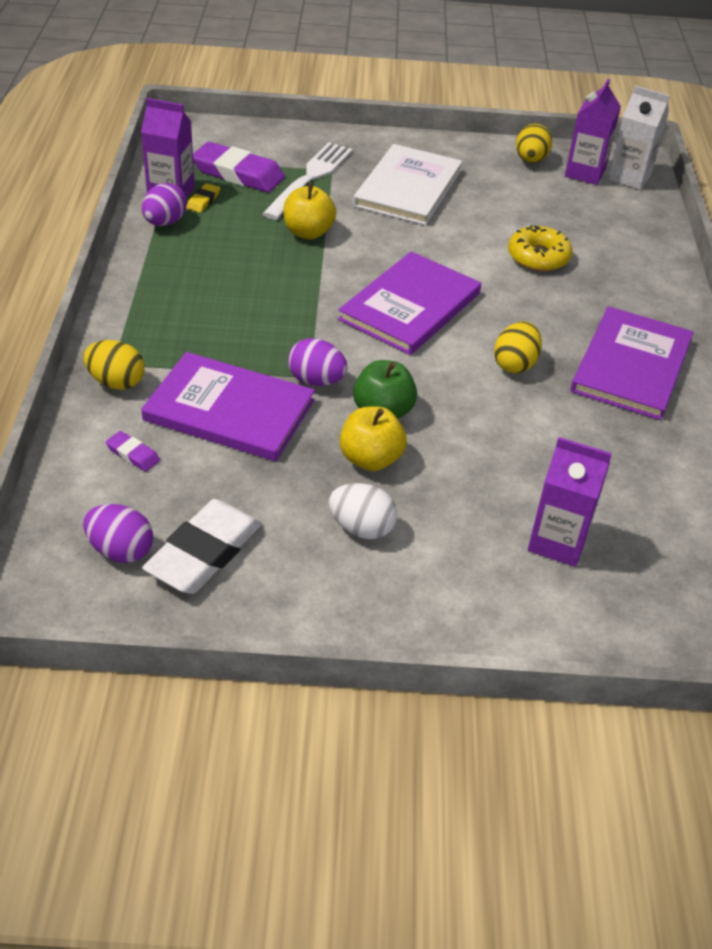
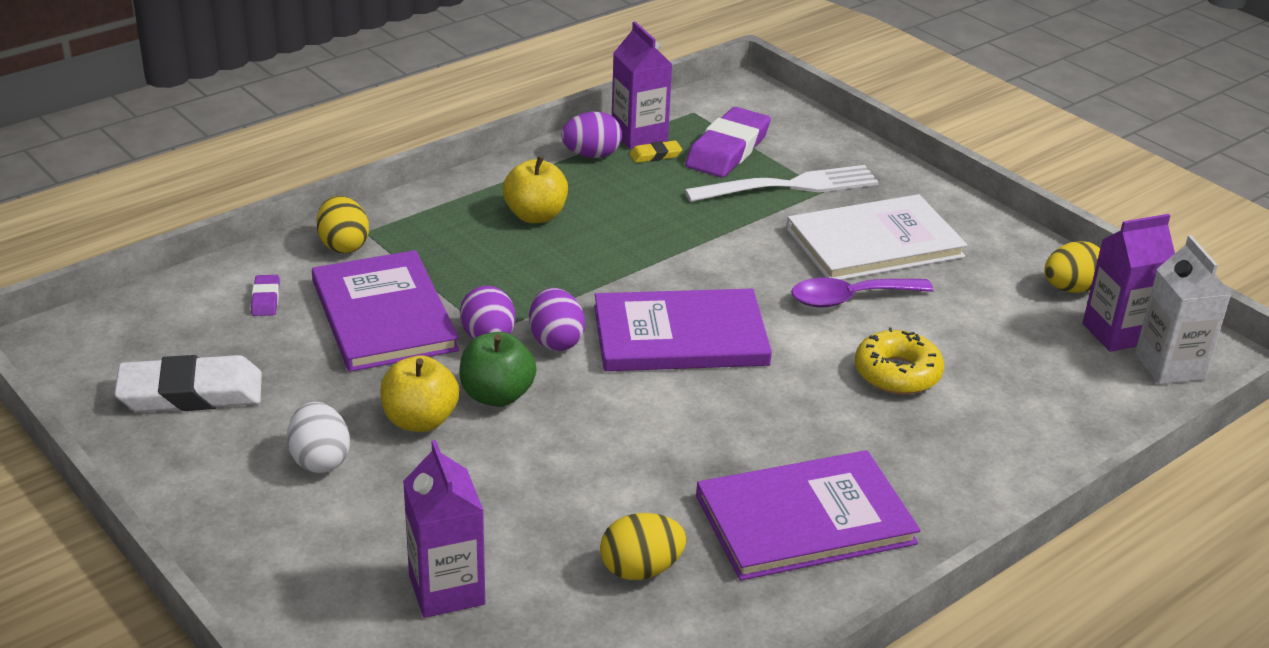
camera: 50 degrees right, 10 degrees down
purple egg [83,504,153,563] -> purple egg moved to [529,288,585,351]
purple eraser [193,142,285,193] -> purple eraser turned 45 degrees clockwise [685,107,771,178]
yellow apple [283,183,336,239] -> yellow apple moved to [503,156,568,223]
yellow egg [494,321,542,373] -> yellow egg moved to [600,513,687,580]
none -> purple spoon [791,277,934,308]

